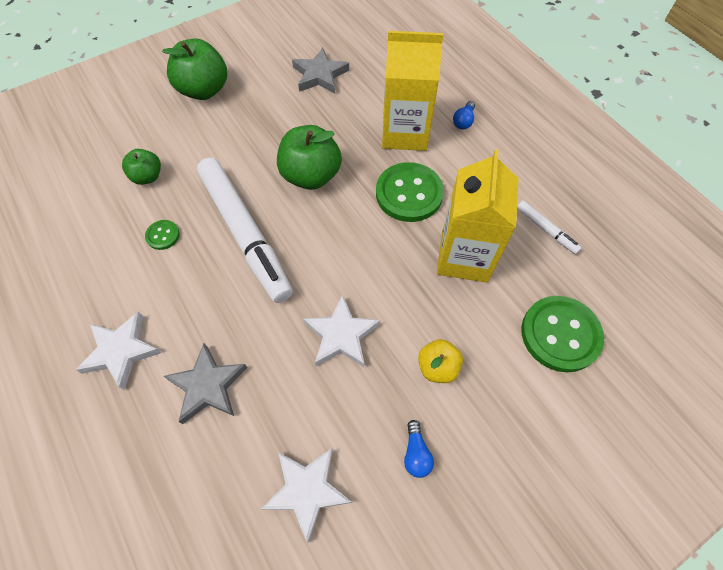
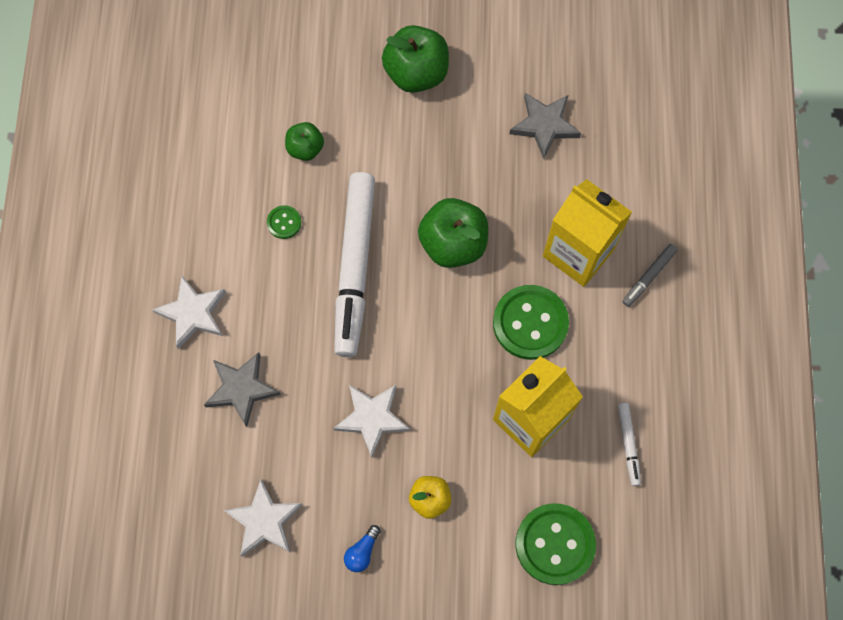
camera: 35 degrees right, 10 degrees up
blue light bulb [453,101,475,129] -> grey marker [622,244,678,307]

